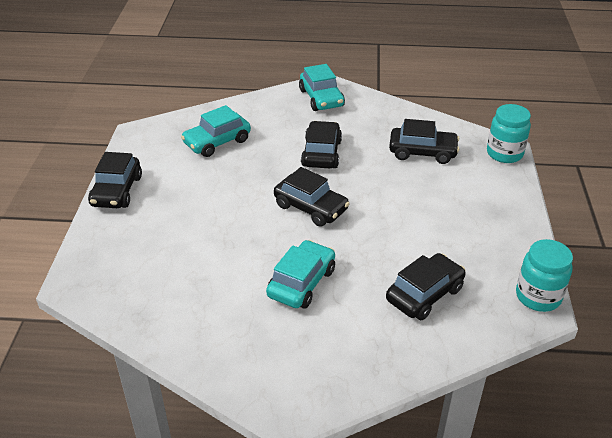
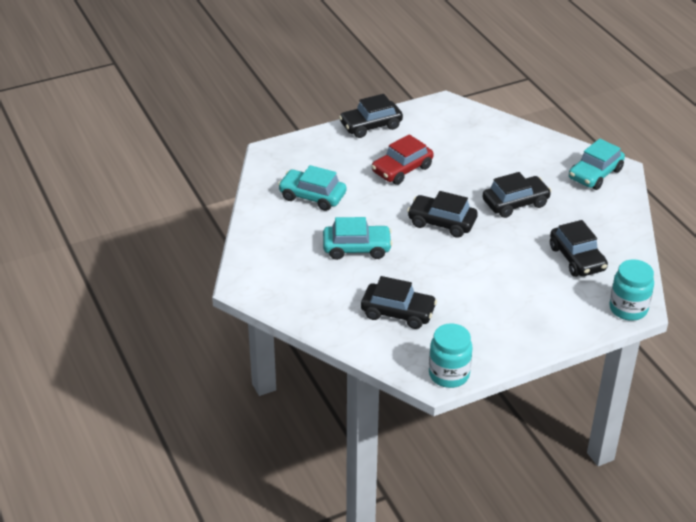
camera: 60 degrees right, 0 degrees up
turquoise car [181,105,251,157] -> turquoise car moved to [278,165,347,211]
black car [274,167,350,227] -> black car turned 105 degrees clockwise [407,191,478,238]
none -> red car [371,134,433,185]

